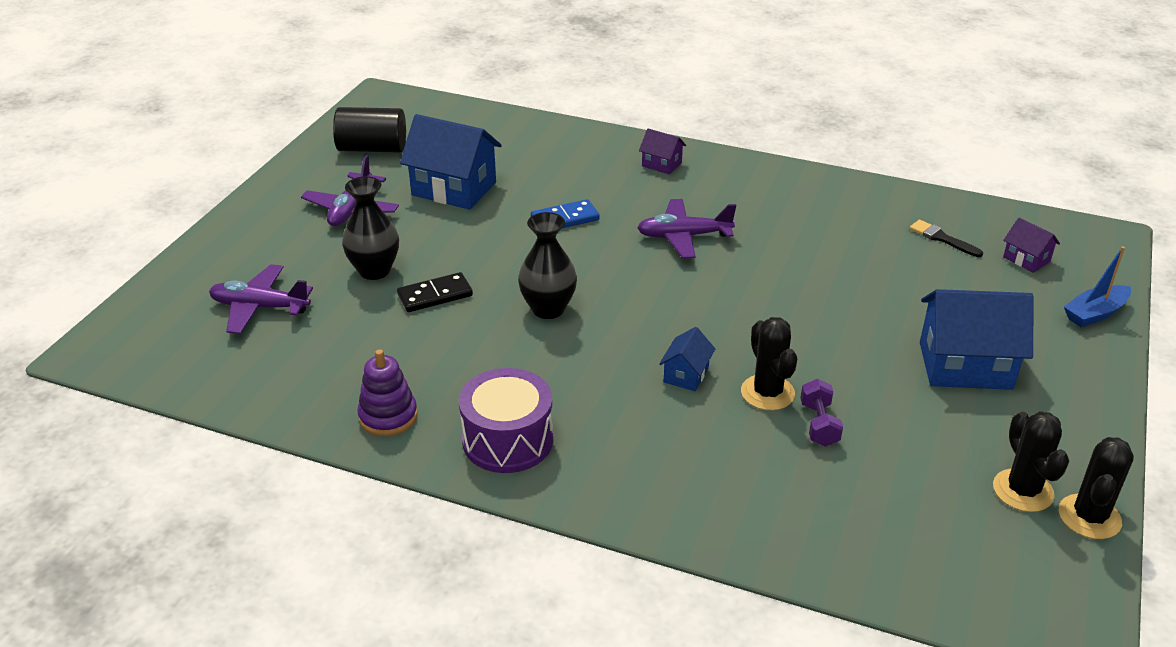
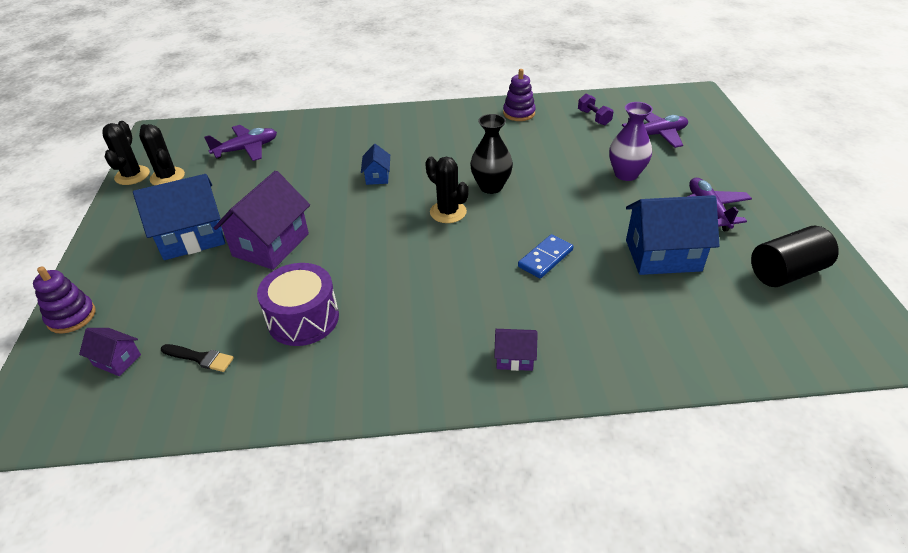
camera: 155 degrees right, 5 degrees up
black vase [342,176,399,280] -> purple vase [609,102,653,181]
black domino [397,272,473,312] -> none
purple drum [459,368,553,473] -> purple drum moved to [257,263,339,346]
purple plane [637,199,736,259] -> purple plane moved to [204,125,277,161]
black cactus [741,317,797,410] -> black cactus moved to [425,157,469,223]
purple dumbbell [801,379,843,447] -> purple dumbbell moved to [578,94,613,125]
blue boat [1064,246,1131,327] -> purple stacking toy [33,266,95,333]
none -> purple house [214,171,310,270]

